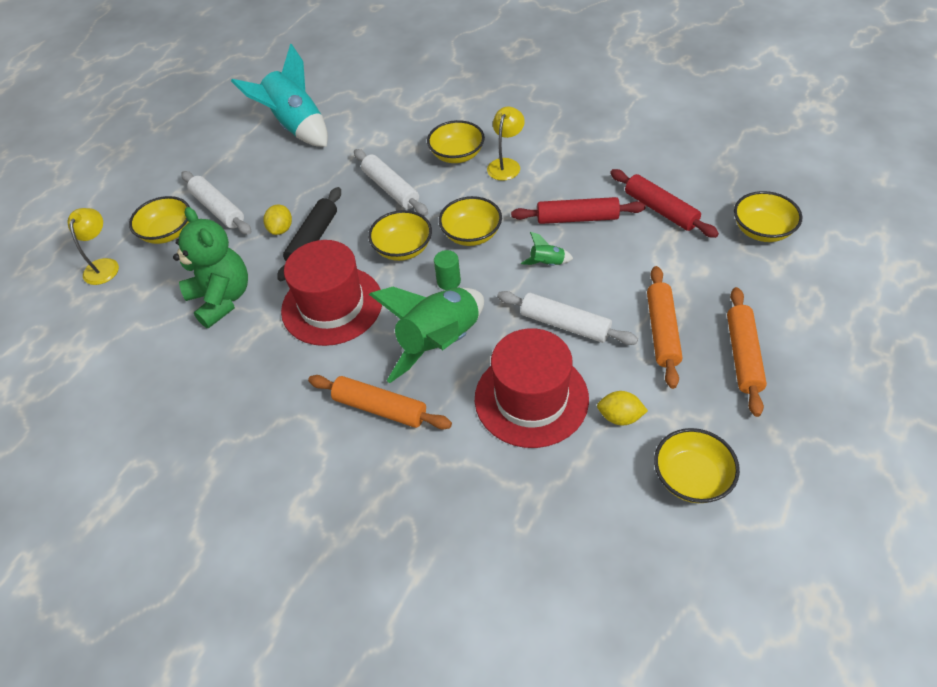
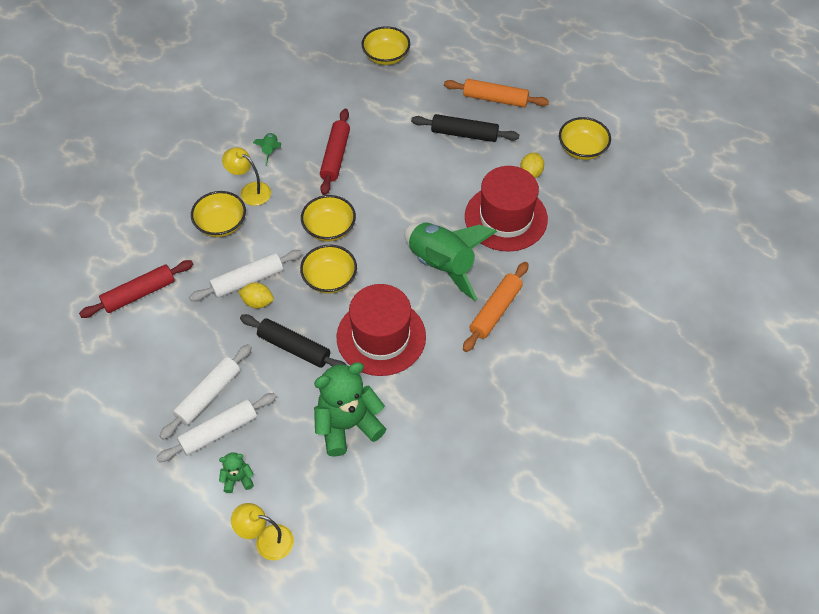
camera: 85 degrees left, 5 degrees up
yellow bowl [129,196,190,244] -> green teddy bear [219,452,254,493]
turquoise rocket [231,43,328,147] -> none
yellow lemon [264,204,292,235] -> yellow lemon moved to [238,283,274,308]
green cylinder [434,250,461,290] -> none
white rolling pin [497,291,638,345] -> white rolling pin moved to [160,344,252,440]
green rocket [521,232,573,266] -> green rocket moved to [253,133,281,166]
red rolling pin [610,169,719,238] -> red rolling pin moved to [79,260,194,318]
orange rolling pin [647,266,682,389] -> black rolling pin [411,114,519,142]

